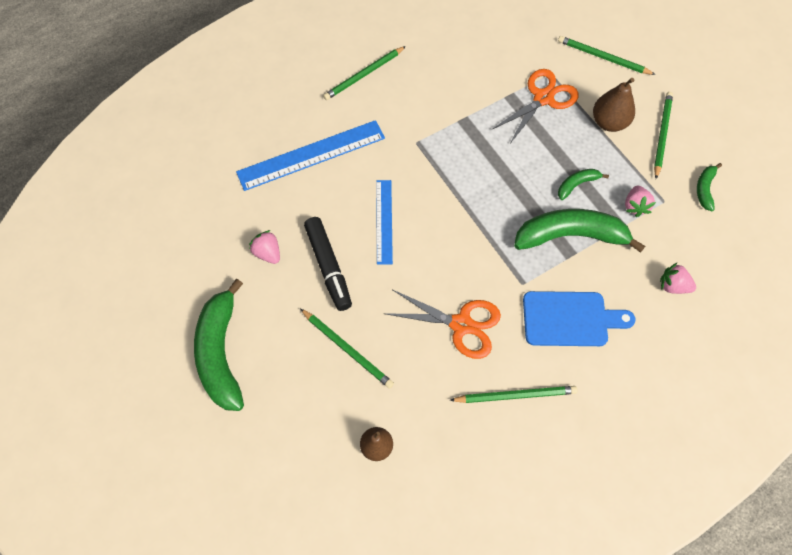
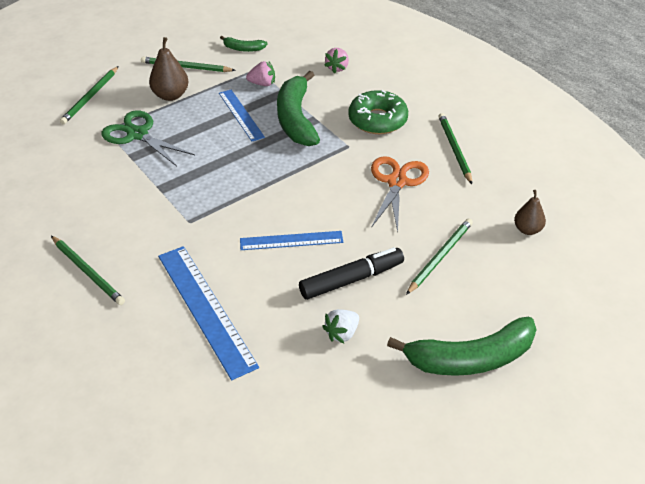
camera: 95 degrees left, 20 degrees down
pink strawberry [249,230,280,264] -> white strawberry [322,309,359,343]
orange scissors [491,69,579,143] -> green scissors [101,111,195,166]
blue cutting board [523,291,635,346] -> green donut [348,90,408,134]
green banana [558,169,609,200] -> blue ruler [219,90,265,141]

